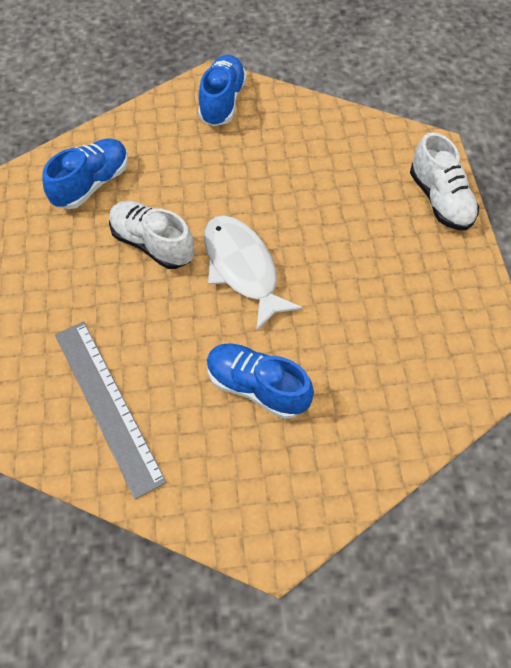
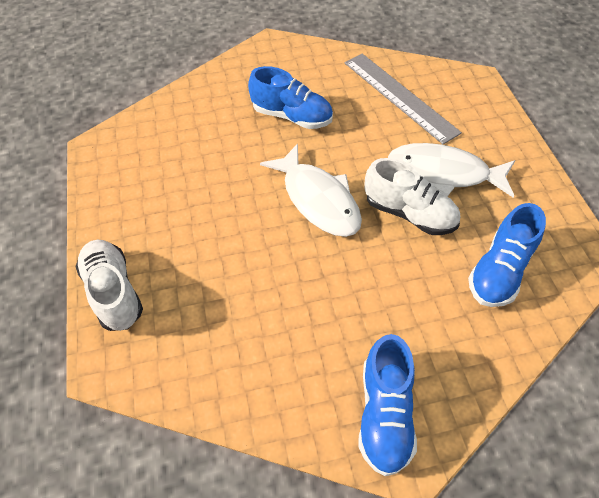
camera: 175 degrees right, 5 degrees down
none -> white fish [388,143,515,198]

